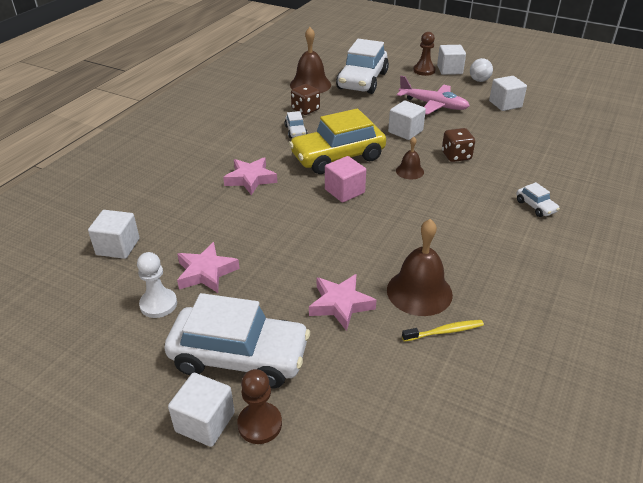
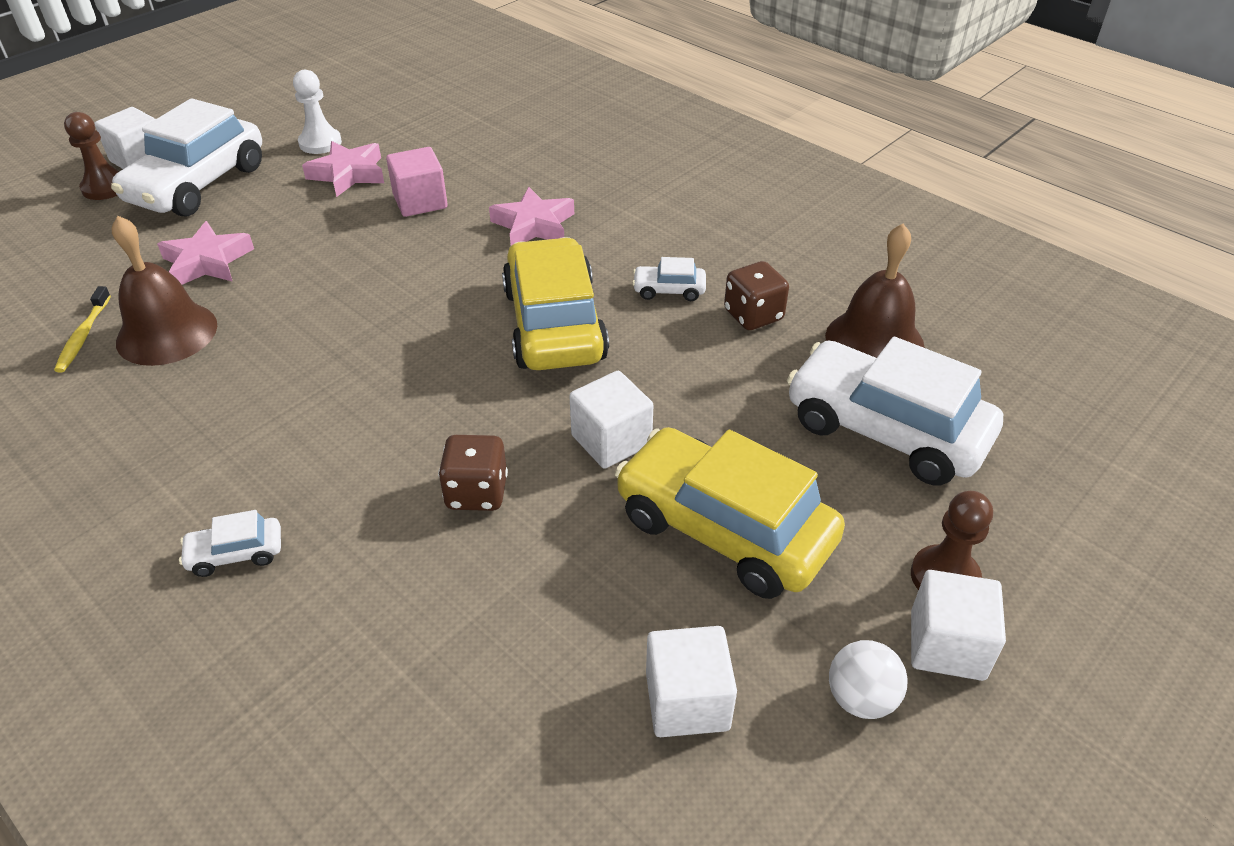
camera: 105 degrees right, 5 degrees up
white cube [88,210,140,259] -> none
pink cube [325,156,366,203] -> pink cube moved to [386,147,448,217]
brown bell [396,137,424,179] -> none
pink plane [397,76,470,115] -> yellow car [615,427,845,599]

